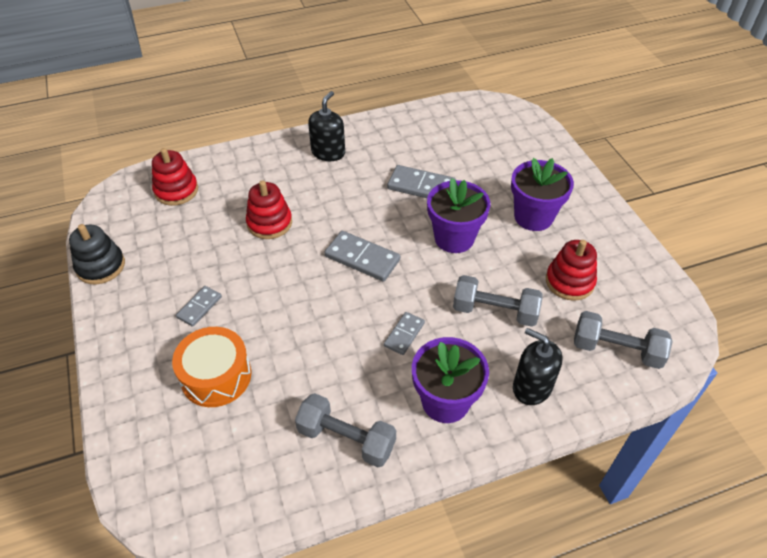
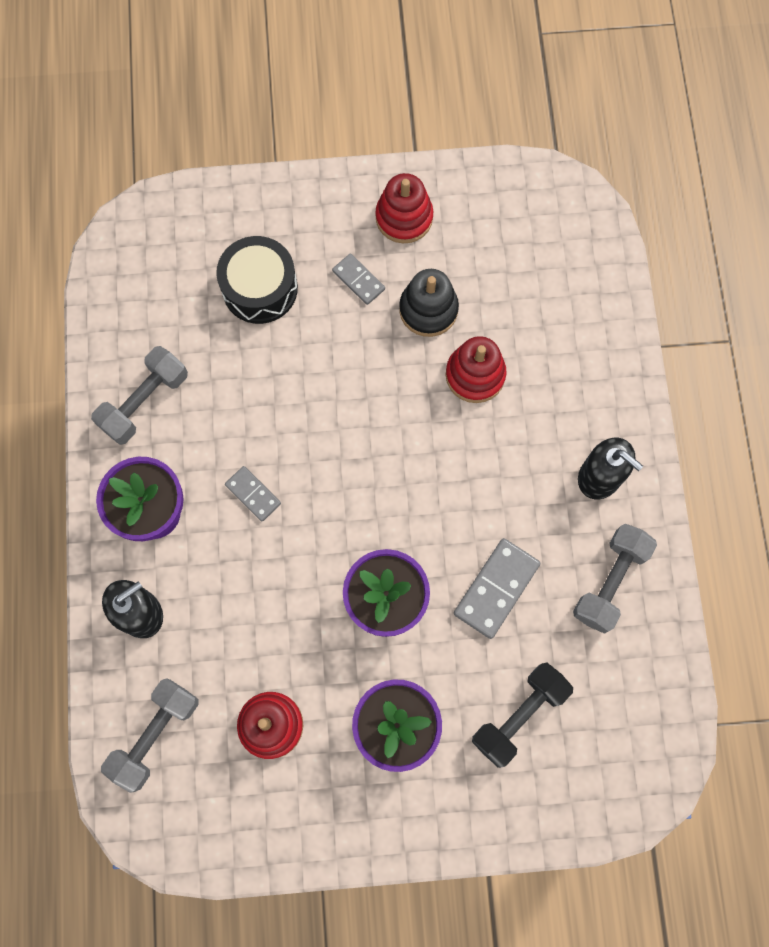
camera: 105 degrees right, 25 degrees up
black stacking toy [69,224,125,284] -> black stacking toy moved to [399,269,459,337]
red stacking toy [152,148,198,206] -> red stacking toy moved to [375,173,433,243]
orange drum [172,327,251,407] -> black drum [216,236,298,324]
grey domino [325,231,400,282] -> none
grey dumbbell [453,275,542,327] -> grey dumbbell moved to [573,524,657,634]
none -> black dumbbell [472,663,573,768]

